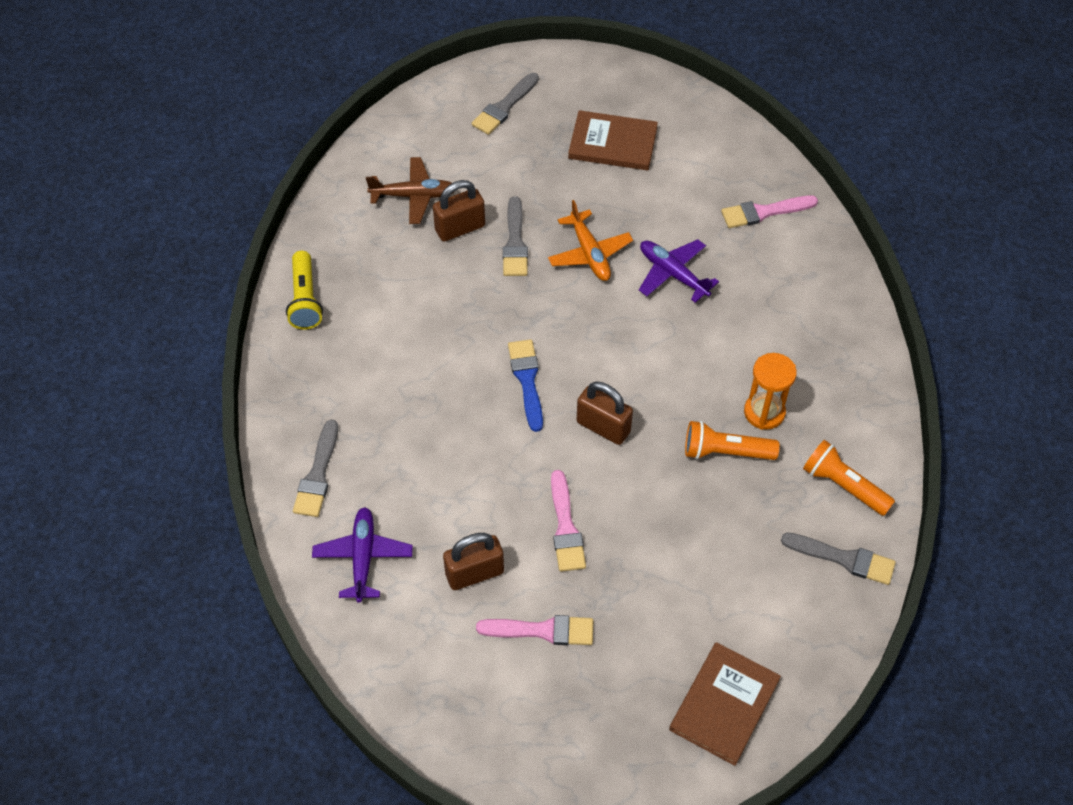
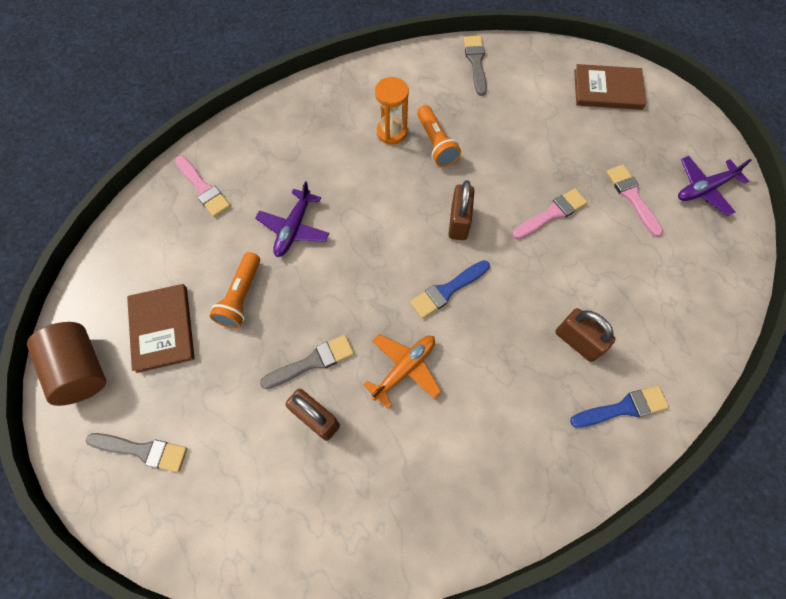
camera: 115 degrees left, 10 degrees up
yellow flashlight [286,251,323,330] -> none
grey brush [293,420,338,517] -> blue brush [570,386,669,428]
purple plane [312,507,413,603] -> purple plane moved to [678,156,752,216]
brown plane [366,157,455,224] -> none
brown padlock [443,533,504,590] -> brown padlock moved to [555,308,616,362]
orange plane [548,200,633,281] -> orange plane moved to [363,334,441,409]
orange flashlight [803,440,895,516] -> orange flashlight moved to [210,252,260,329]
none -> brown cylinder [27,322,106,406]

